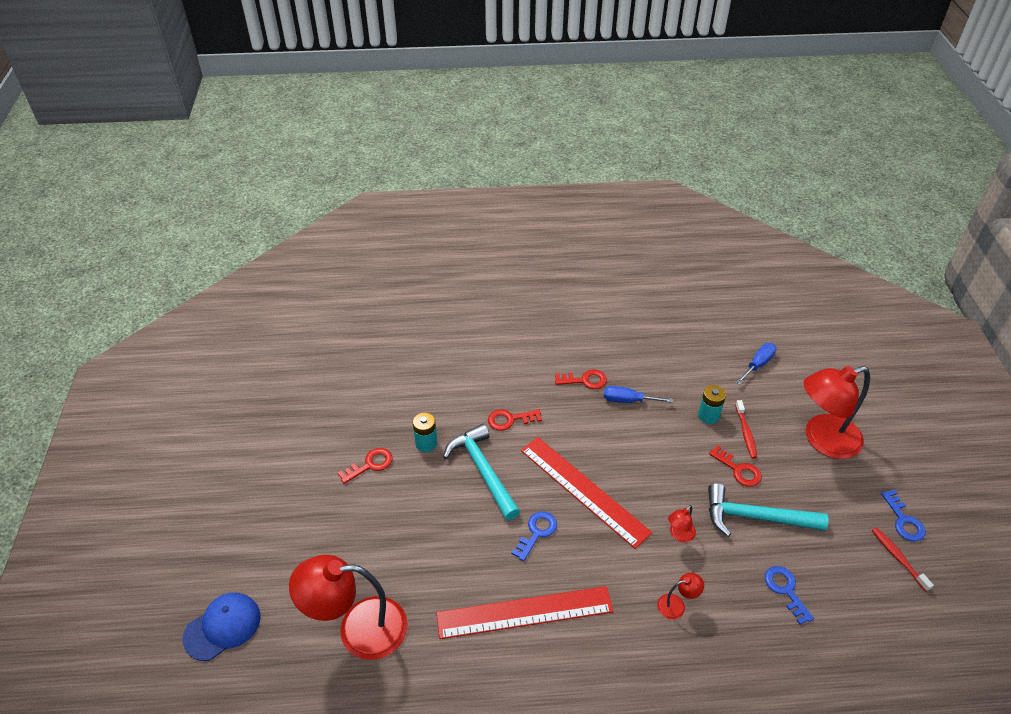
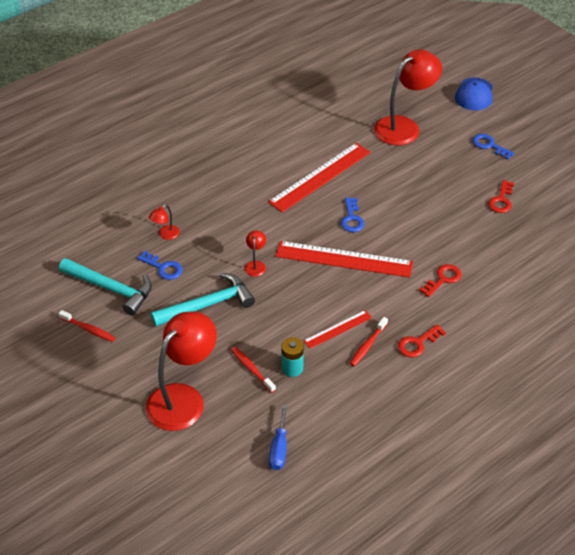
camera: 145 degrees right, 0 degrees up
turquoise battery [413,412,437,452] -> none
turquoise hammer [443,424,520,520] -> turquoise hammer moved to [59,258,152,315]
blue screwdriver [604,386,673,403] -> red toothbrush [350,317,388,366]
red lamp [657,573,704,620] -> red lamp moved to [149,204,180,240]
red key [709,445,762,487] -> none
blue key [881,490,926,542] -> blue key moved to [473,134,515,160]
none -> red ruler [303,310,372,349]

